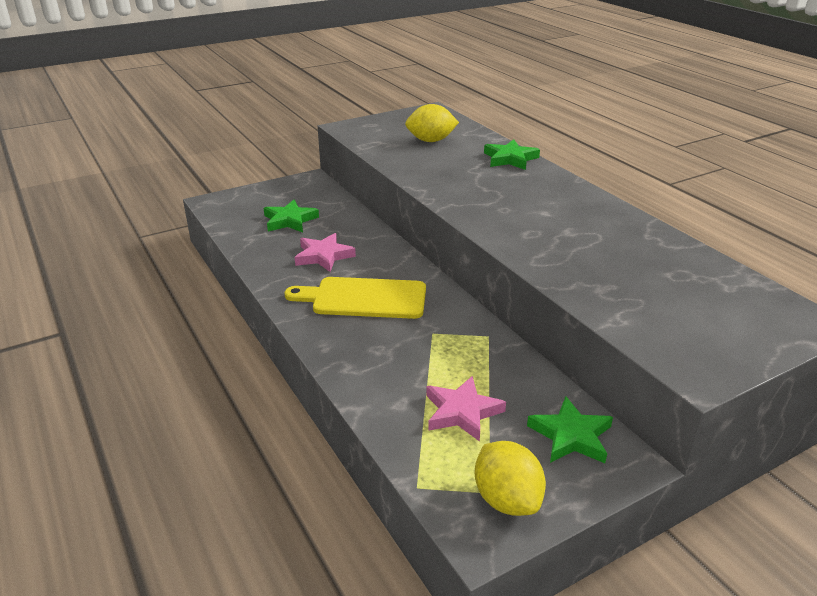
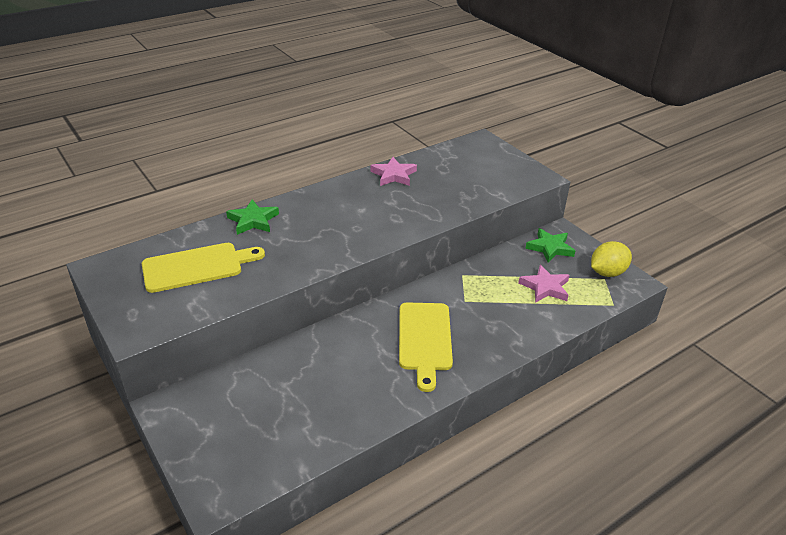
camera: 95 degrees left, 5 degrees up
green star [264,200,319,232] -> none
pink star [295,233,356,272] -> pink star moved to [370,157,417,186]
yellow lemon [405,104,459,142] -> yellow cutting board [142,243,265,293]

